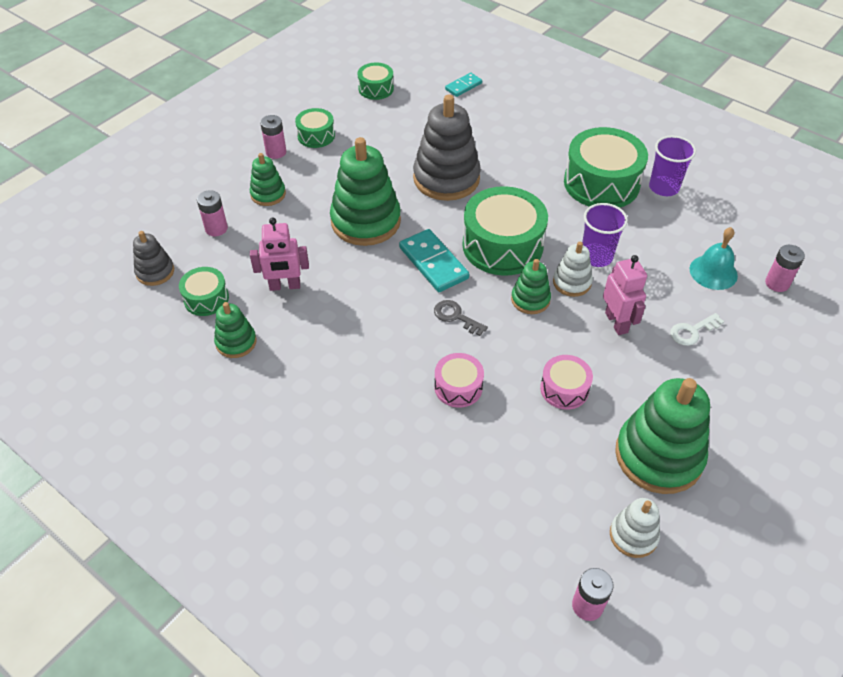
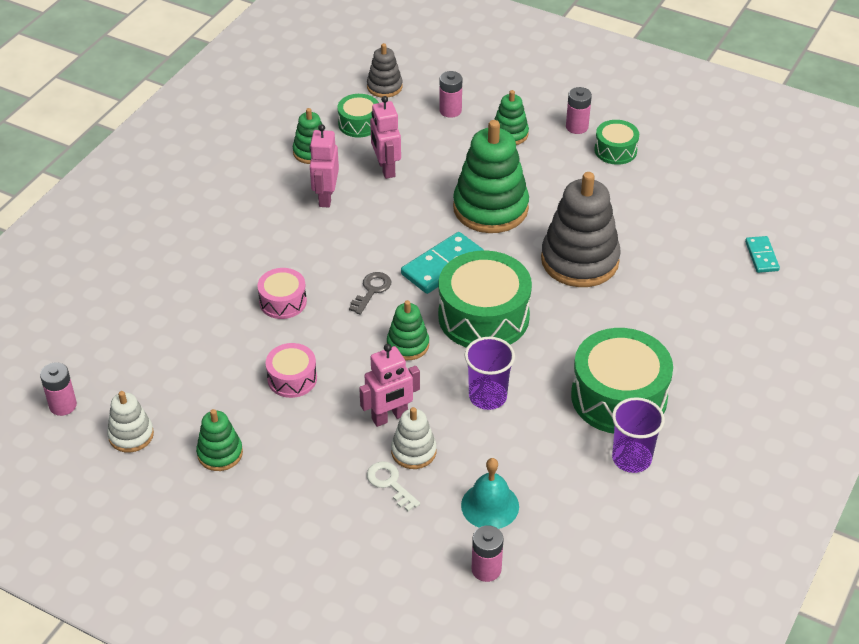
camera: 80 degrees right, 5 degrees down
green drum [358,63,394,100] -> none
turquoise domino [445,73,482,97] -> turquoise domino turned 45 degrees clockwise [745,236,780,273]
white stacking toy [553,242,593,297] -> white stacking toy moved to [391,407,437,469]
green stacking toy [615,378,710,494] -> green stacking toy [196,409,243,471], size x0.52
none -> pink robot [310,124,339,208]

